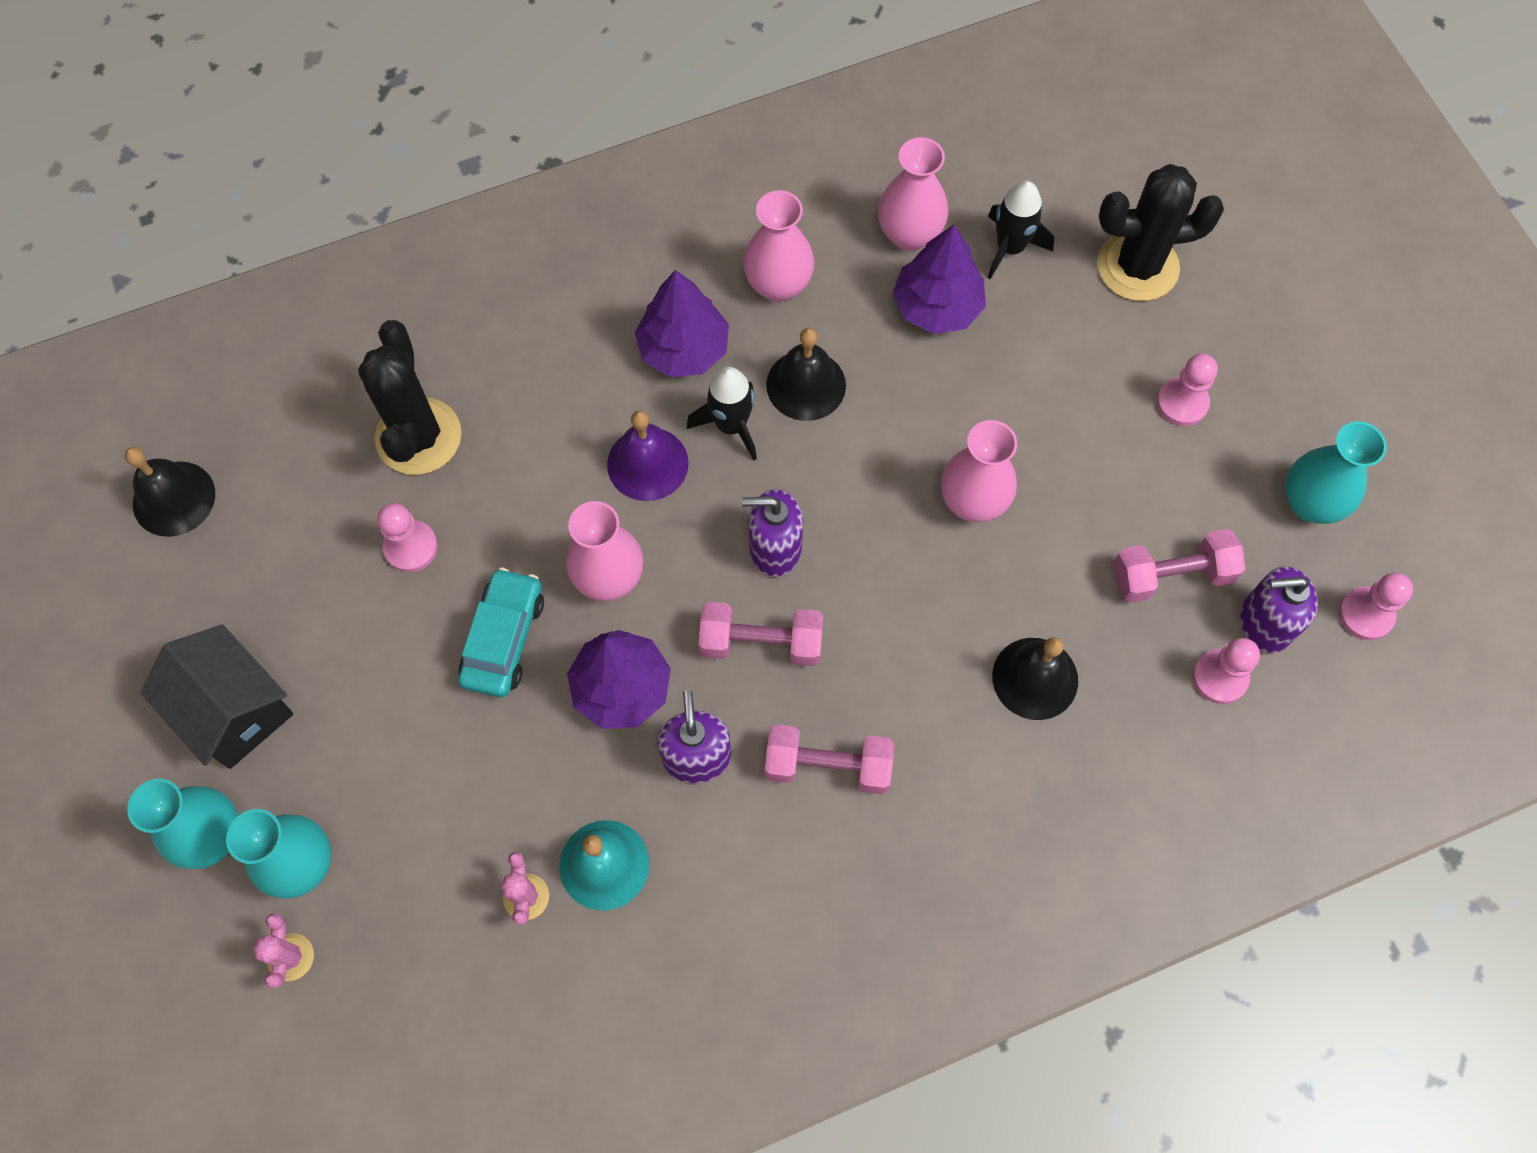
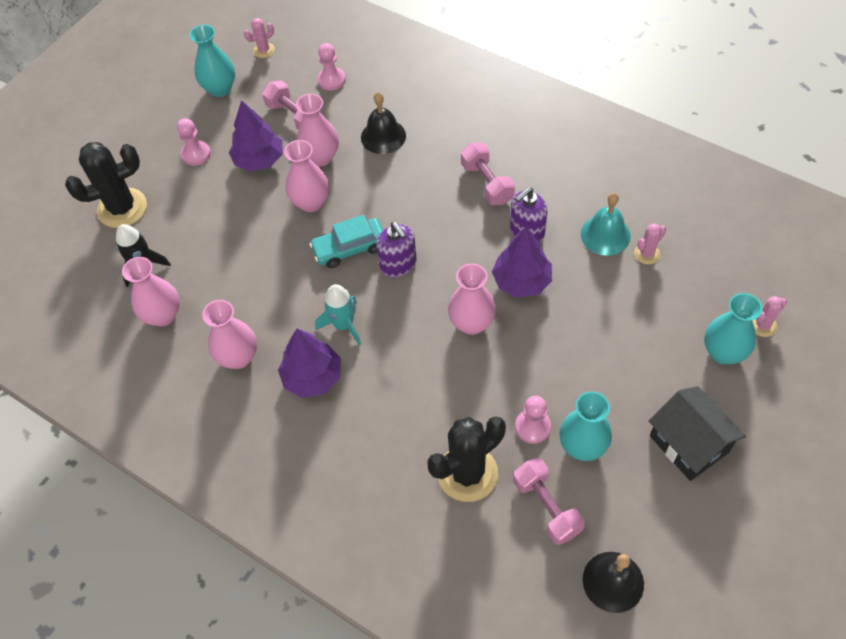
camera: 120 degrees left, 10 degrees down
turquoise vase [127,779,238,869] -> turquoise vase moved to [559,391,612,461]
black house [141,624,293,769] -> black house turned 45 degrees counterclockwise [649,386,746,481]
turquoise car [458,568,544,697] -> turquoise car moved to [309,215,383,268]
purple bell [607,410,689,501] -> none
black rocket [687,367,757,461] -> turquoise rocket [315,284,361,345]
pink dumbbell [698,602,823,666] -> pink dumbbell moved to [513,458,585,545]
black bell [766,328,846,421] -> none
purple tree [893,225,986,334] -> purple tree moved to [229,100,283,172]
black cactus [1097,164,1224,301] -> black cactus turned 75 degrees counterclockwise [65,142,147,228]
purple soap dispenser [1240,566,1318,653] -> none
pink pawn [1339,573,1413,640] -> pink cactus [244,18,275,58]
none -> pink vase [296,94,339,166]

